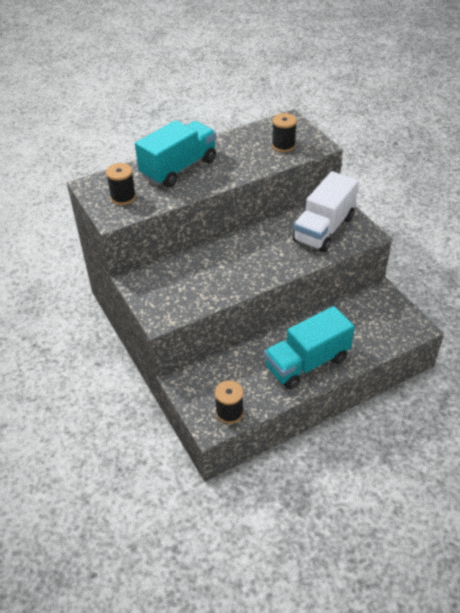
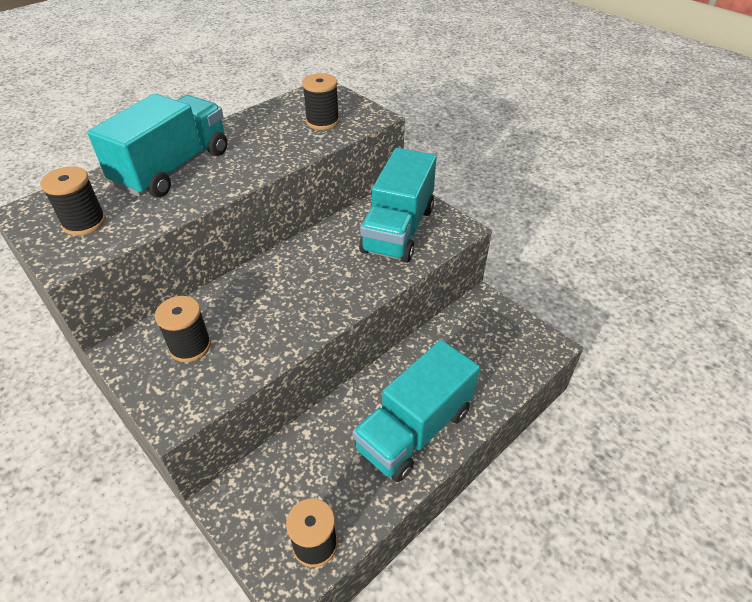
camera: 15 degrees left, 0 degrees up
white truck [292,171,359,253] -> turquoise truck [359,148,437,263]
none -> black spool [155,296,211,362]

